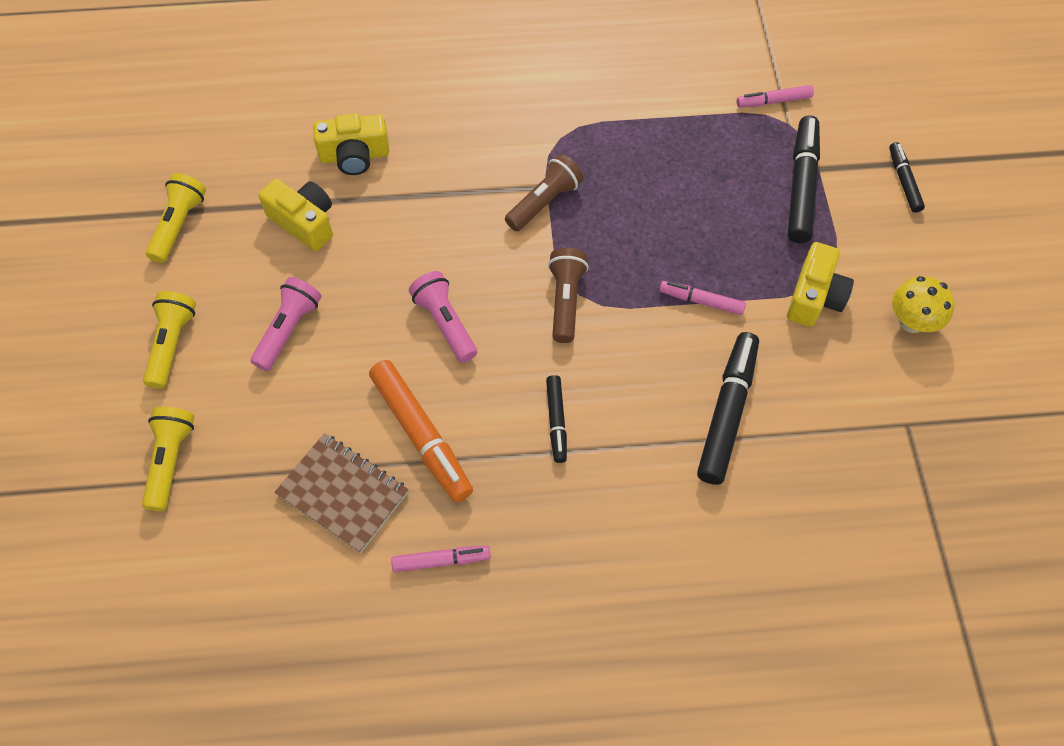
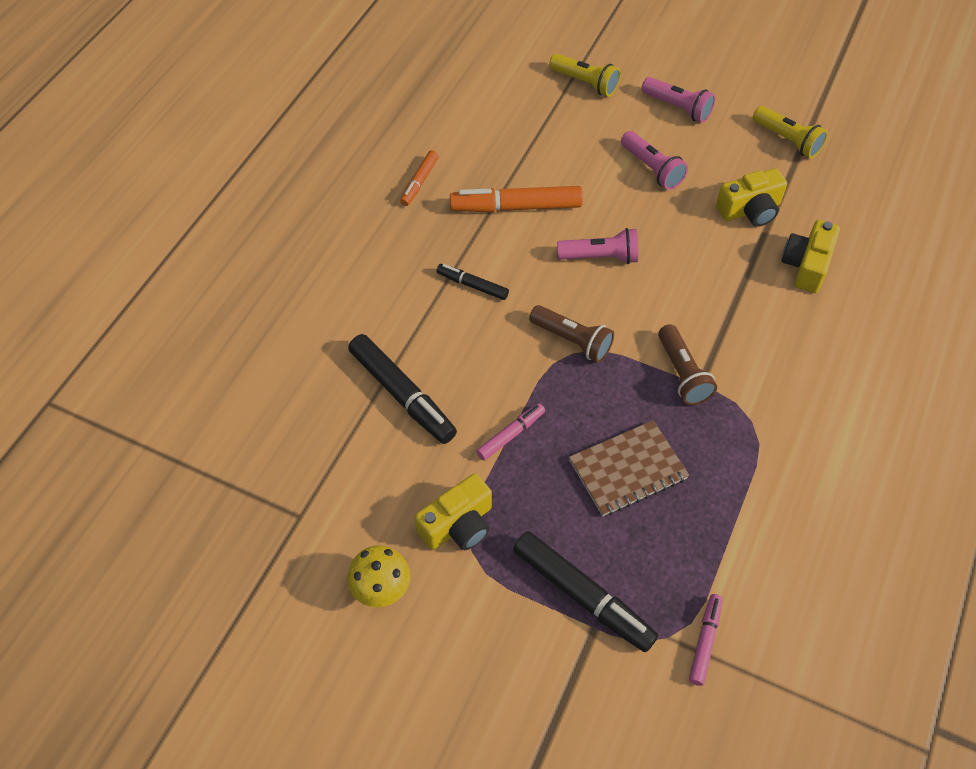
camera: 120 degrees right, 5 degrees down
yellow flashlight [143,291,196,389] -> pink flashlight [642,77,716,123]
brown notebook [274,433,409,553] -> brown notebook moved to [569,420,689,516]
pink marker [391,546,491,572] -> orange marker [400,150,438,206]
yellow camera [787,242,854,327] -> yellow camera turned 90 degrees counterclockwise [415,474,492,550]
black marker [889,142,925,213] -> none

